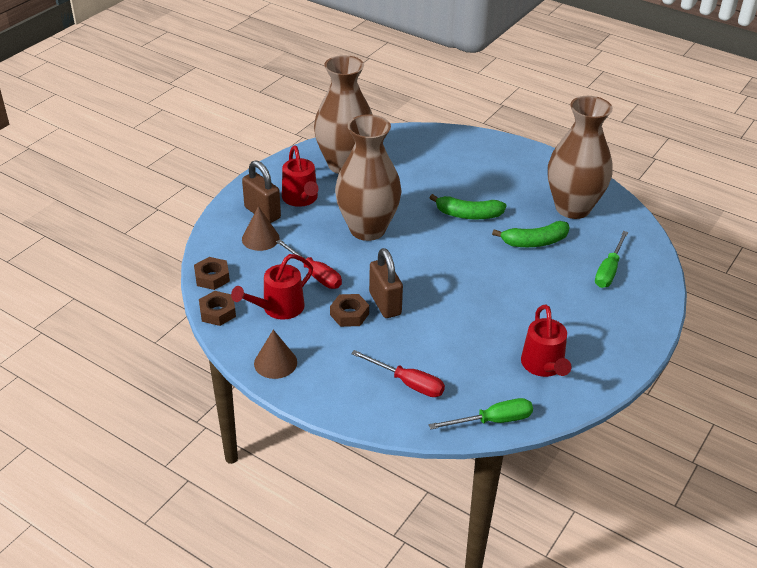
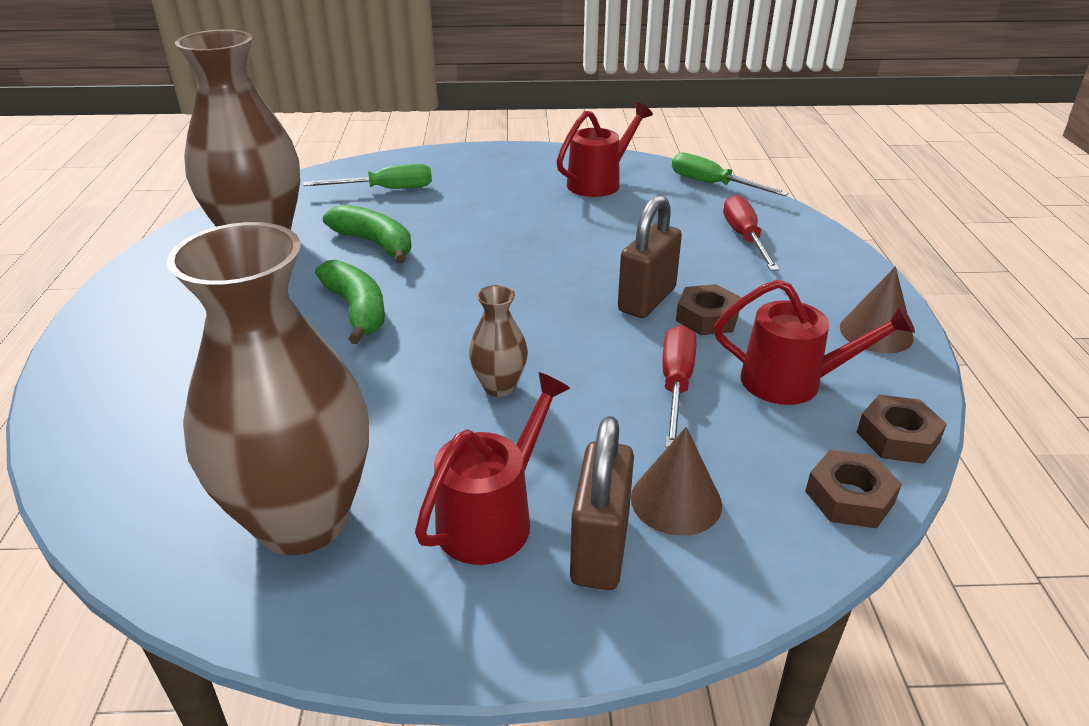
camera: 125 degrees left, 5 degrees down
brown vase [335,114,402,241] -> brown vase [469,285,528,397], size x0.43

